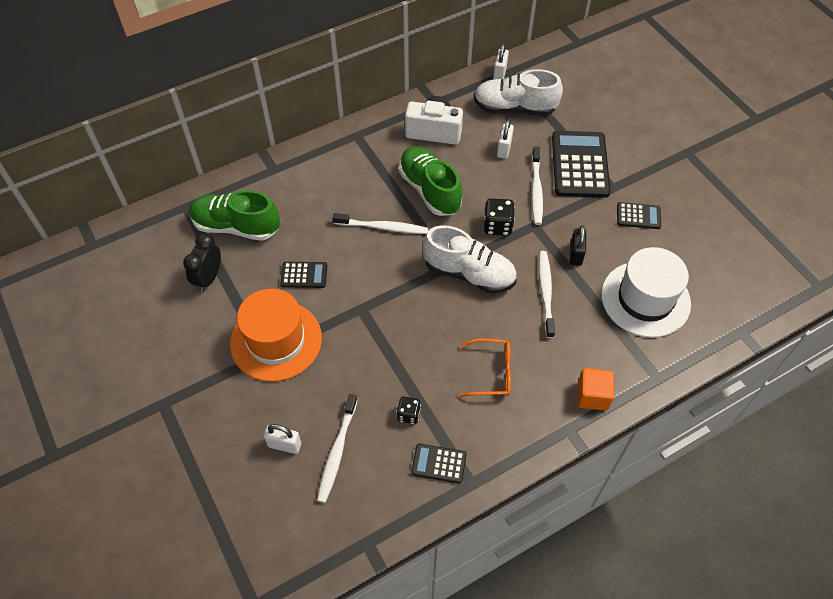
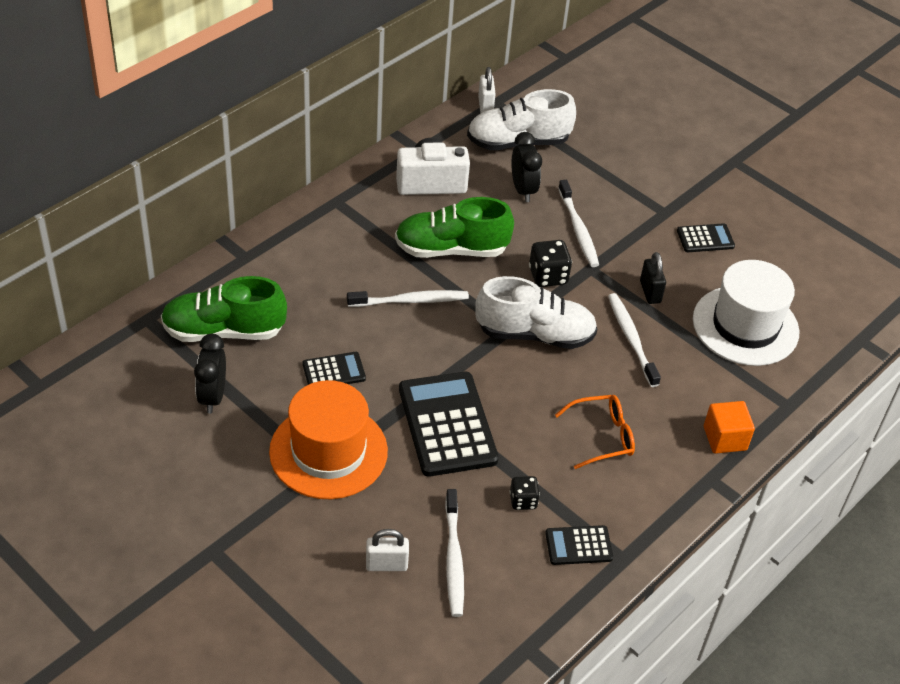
camera: 20 degrees left, 10 degrees down
green shoe [399,146,462,216] -> green shoe turned 45 degrees counterclockwise [395,197,514,258]
white padlock [497,119,514,159] -> black clock [511,132,542,202]
black calculator [552,131,611,198] -> black calculator moved to [399,372,499,477]

